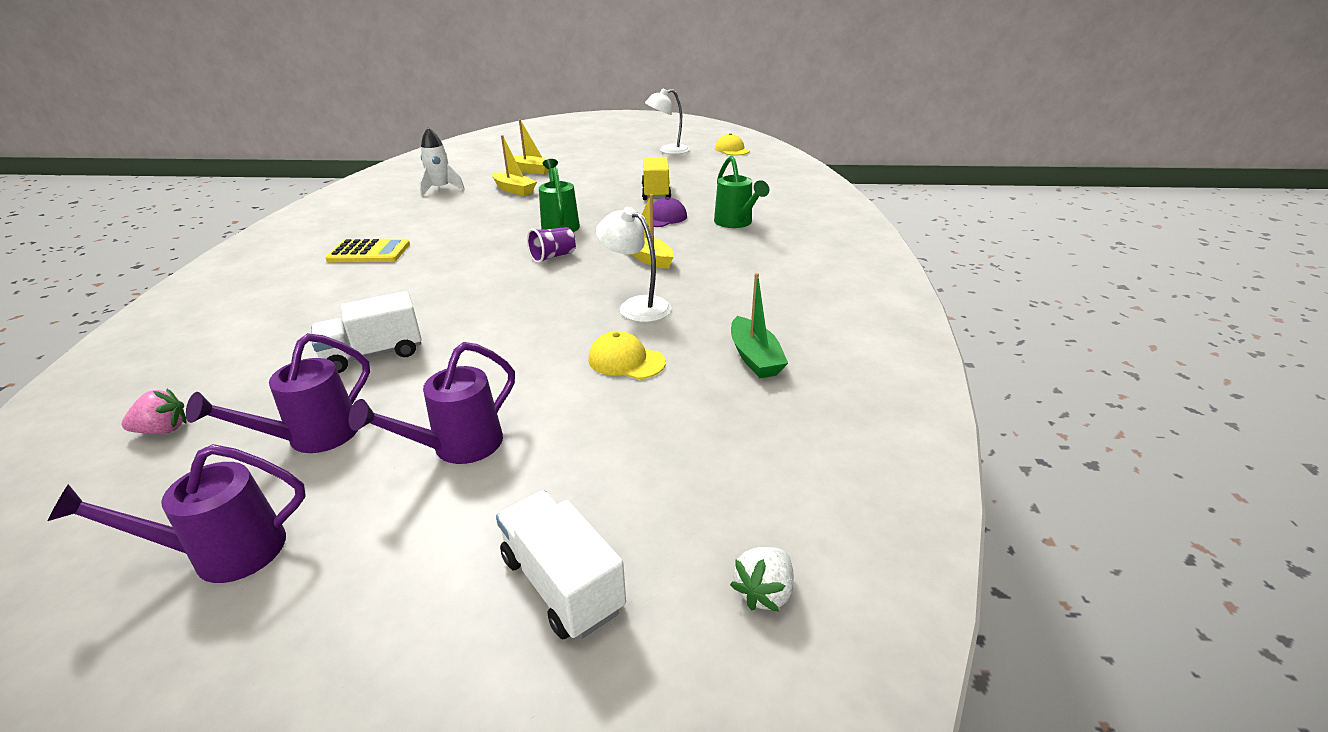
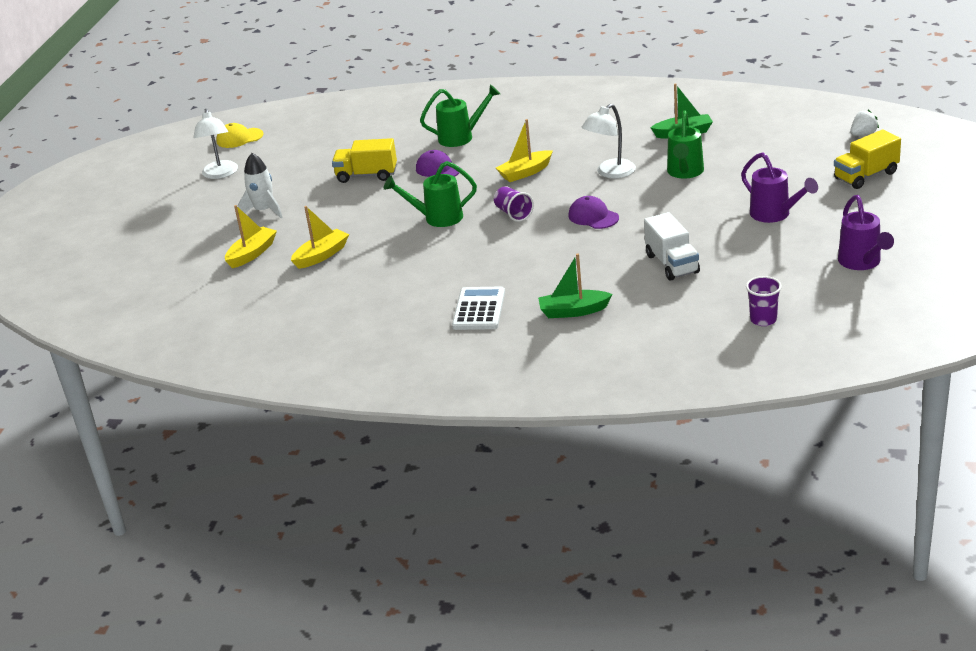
camera: 80 degrees left, 0 degrees up
pink strawberry [122,389,186,434] -> purple cup [746,276,782,326]
purple watering can [186,333,370,453] -> none
yellow calculator [325,239,410,262] -> white calculator [452,287,505,330]
white rocket [419,128,464,196] -> white rocket moved to [238,153,283,218]
white truck [496,491,626,639] -> yellow truck [834,130,901,189]
yellow cap [588,331,666,379] -> green watering can [667,111,704,179]
white strawberry [730,547,794,612] -> white strawberry turned 75 degrees counterclockwise [850,110,879,136]
none -> green boat [538,253,613,318]
none -> purple cap [568,196,619,229]

